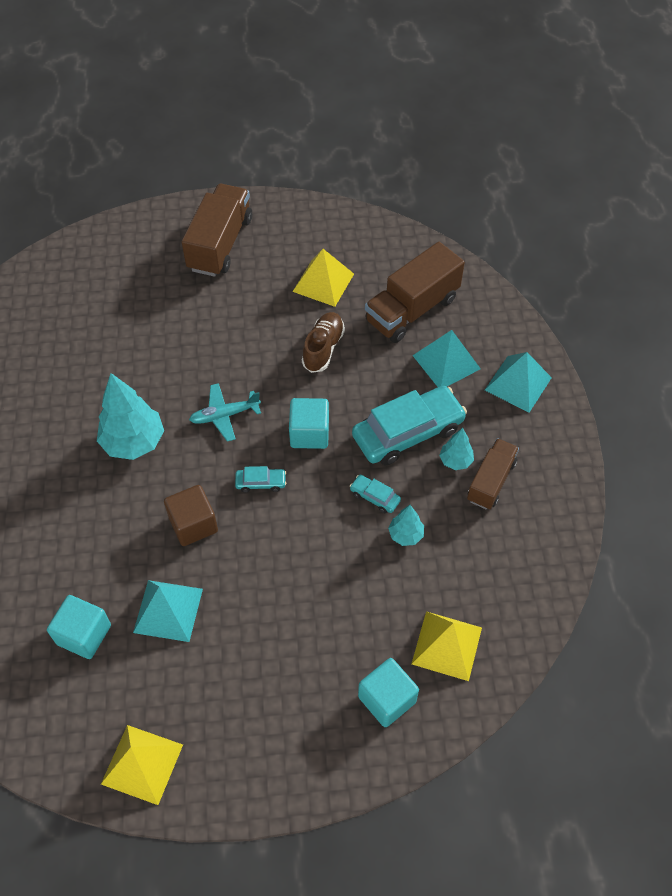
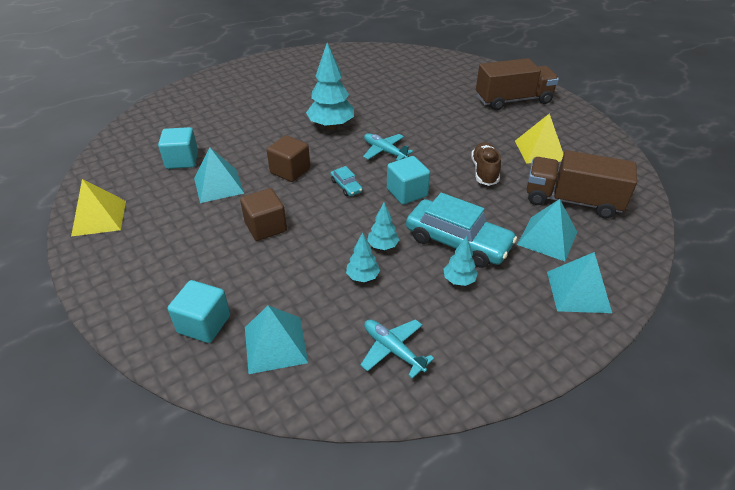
camera: 60 degrees right, 15 degrees down
brown shoe [302,312,345,373] -> brown shoe turned 75 degrees counterclockwise [471,142,501,186]
turquoise car [350,475,401,513] -> turquoise tree [367,202,399,250]
yellow pyramid [412,611,482,681] -> turquoise pyramid [245,305,308,374]
brown truck [467,438,519,510] -> none
none -> brown cube [240,188,287,241]
none -> turquoise plane [360,319,434,379]

